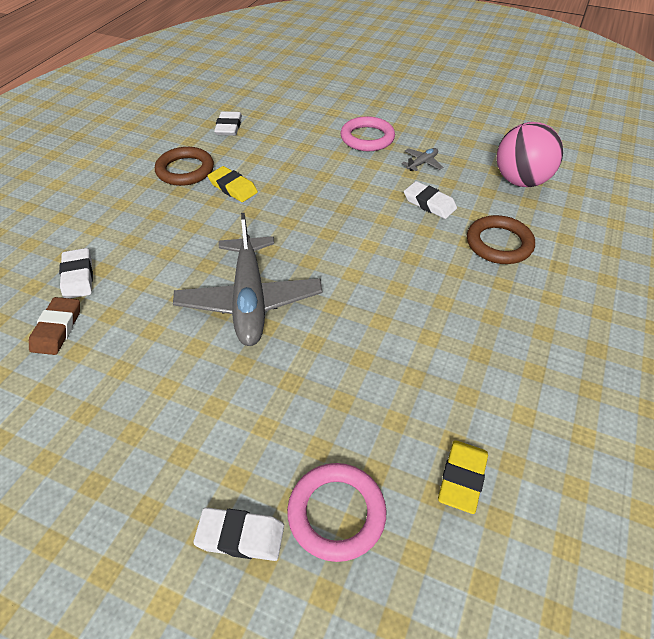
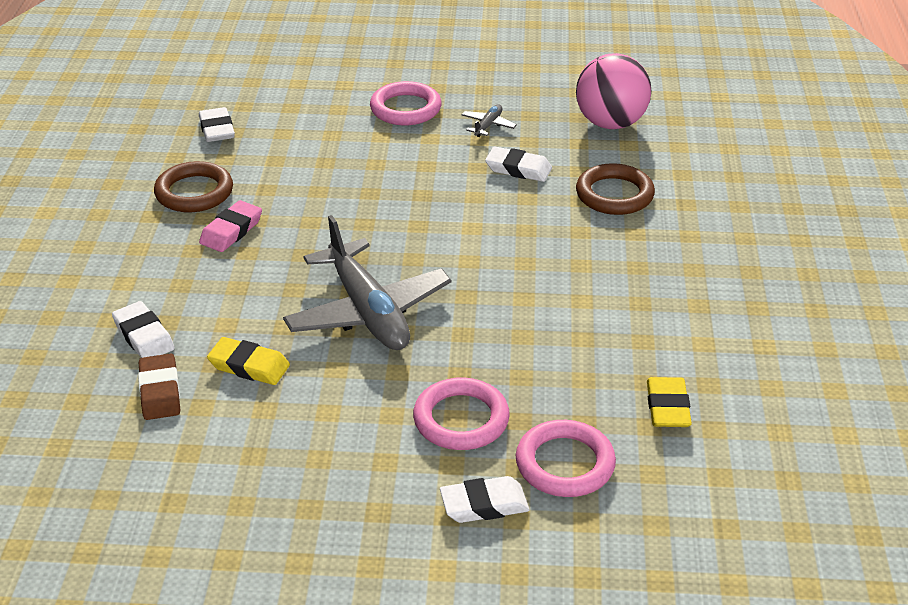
camera: 20 degrees left, 10 degrees down
yellow eraser [208,166,258,202] -> yellow eraser moved to [207,337,290,385]
none -> pink eraser [199,200,262,252]
none -> pink ring [413,377,510,450]

